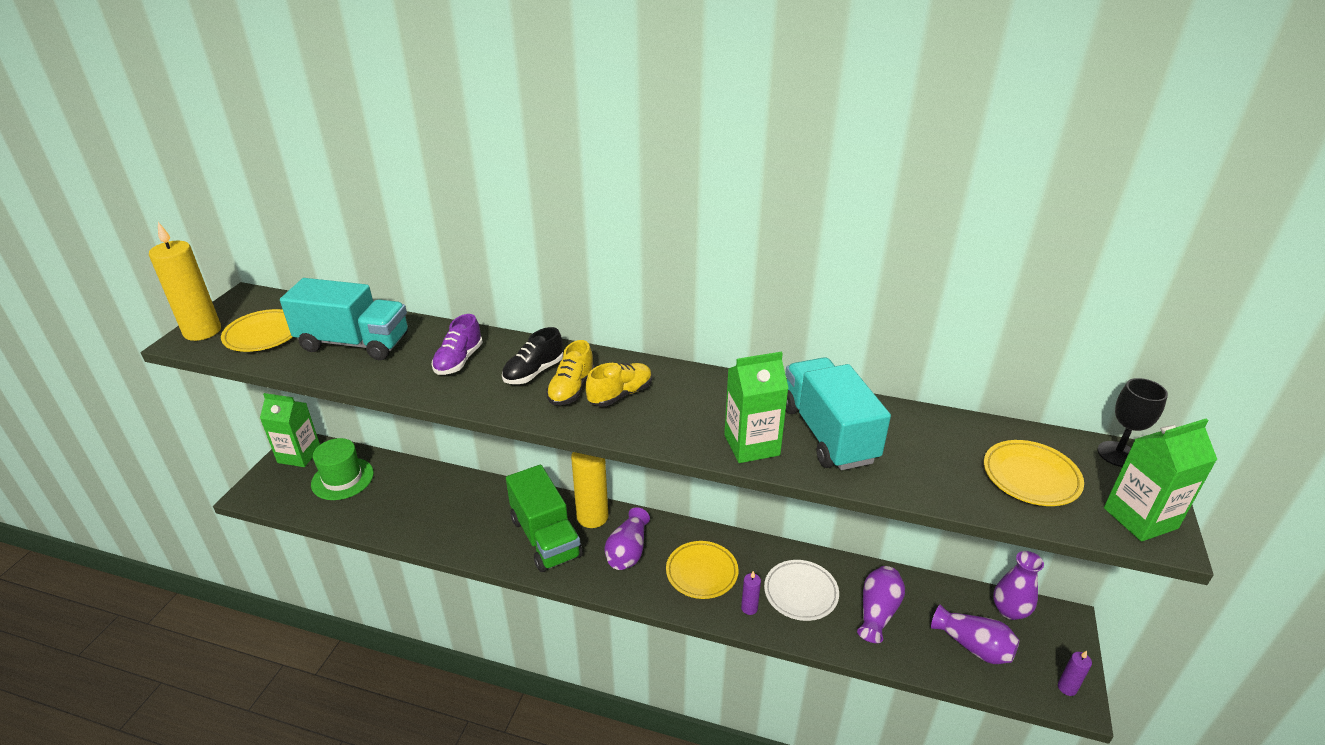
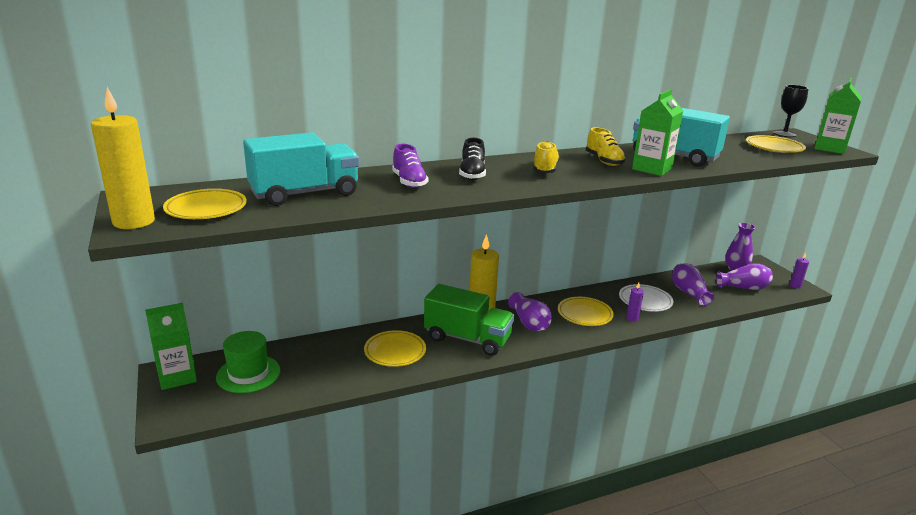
camera: 40 degrees left, 10 degrees down
yellow shoe [546,340,595,405] -> yellow shoe moved to [586,127,626,166]
none -> yellow plate [364,330,426,367]

